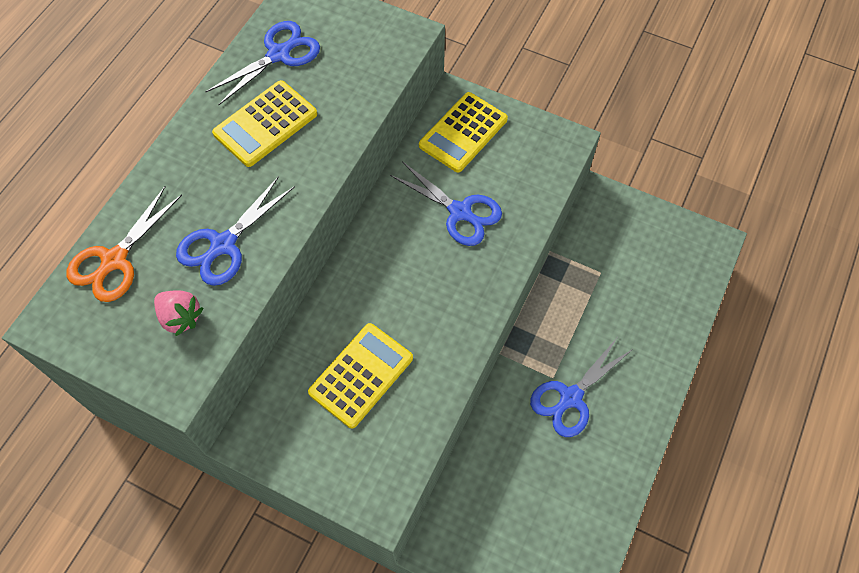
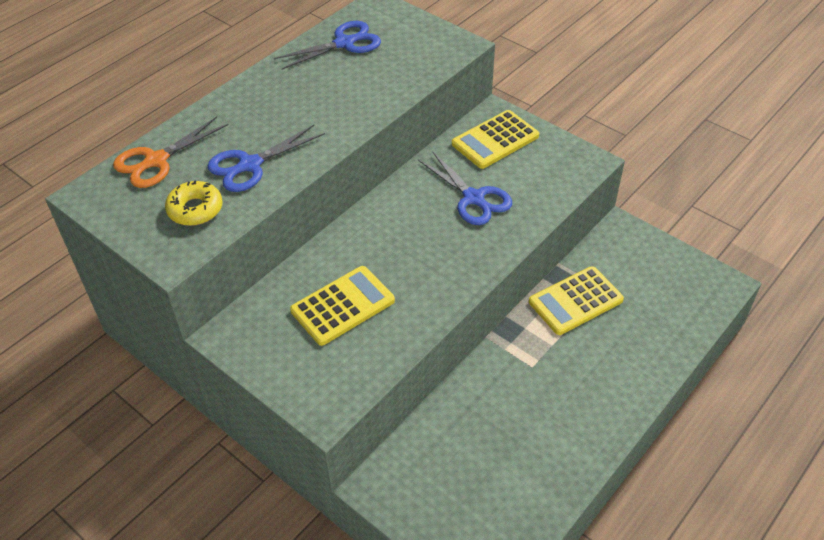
camera: 15 degrees right, 15 degrees down
pink strawberry [154,290,203,336] -> yellow donut [165,180,223,226]
yellow calculator [212,80,317,167] -> yellow calculator moved to [529,266,624,335]
blue scissors [530,338,633,437] -> none

